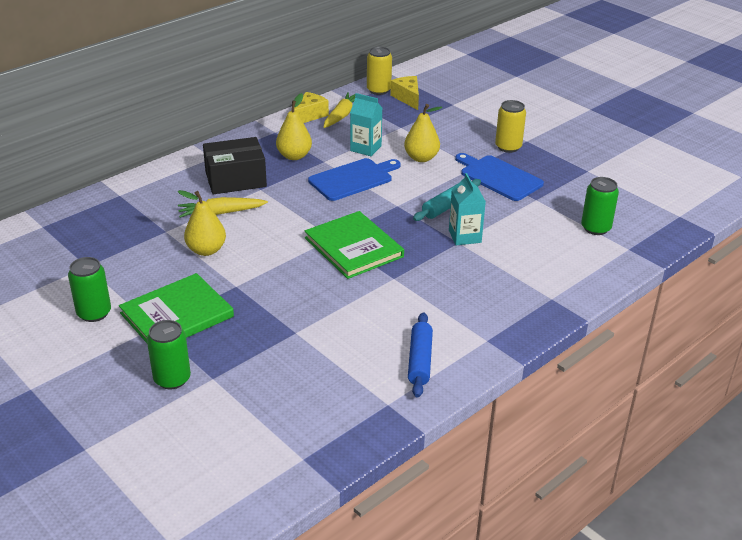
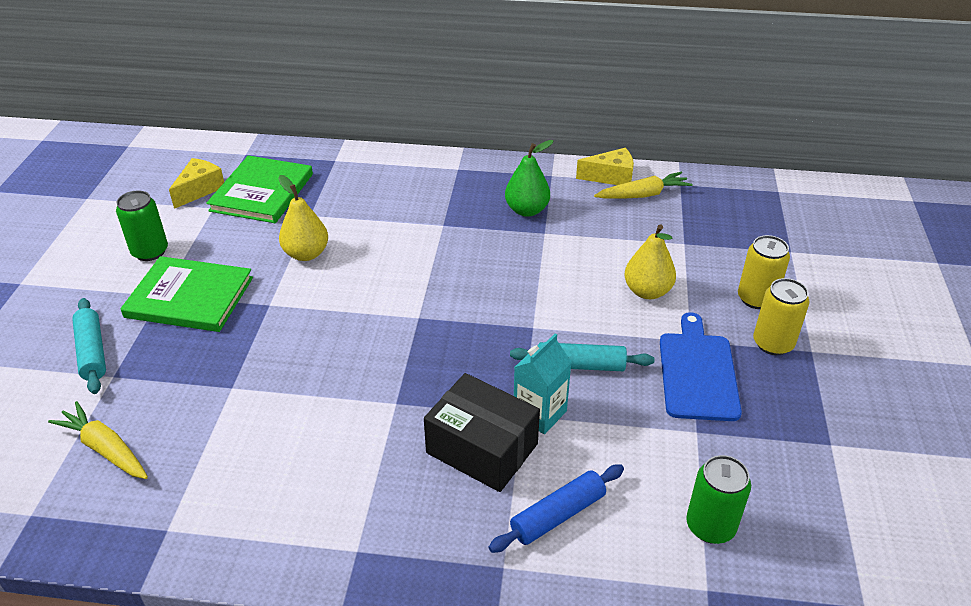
camera: 50 degrees right, 5 degrees up
green can [147,320,191,389] -> turquoise rolling pin [72,298,106,394]
yellow carrot [178,197,268,218] -> yellow carrot moved to [48,401,148,479]
black box [203,137,267,194] -> black box moved to [424,373,540,492]
yellow pear [276,93,312,160] -> green pear [505,140,554,217]
green book [305,211,404,279] -> green book moved to [206,155,313,223]
blue cutting board [308,158,401,201] -> none
turquoise carton [350,93,382,156] -> none
yellow can [367,46,392,95] -> yellow can moved to [738,235,790,309]
yellow cheese [390,76,419,110] -> yellow cheese moved to [169,158,224,209]
blue rolling pin [408,312,433,398] -> blue rolling pin moved to [488,464,624,553]

